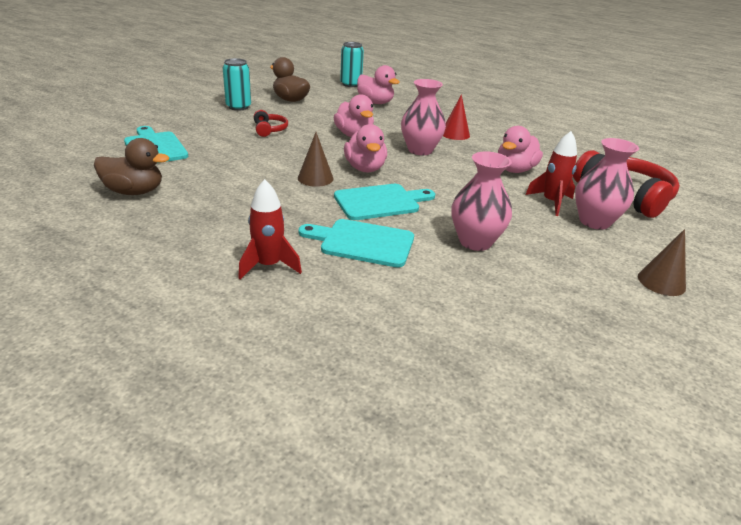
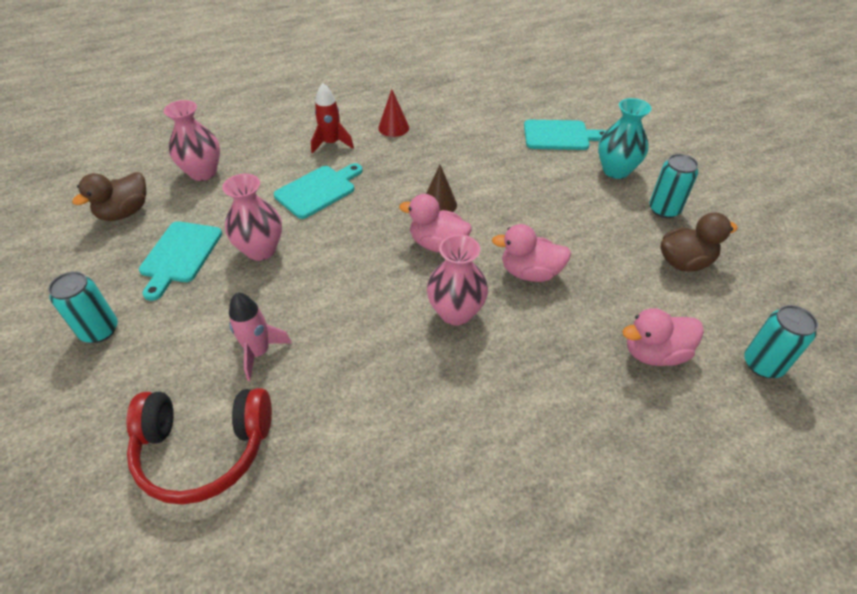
camera: 125 degrees right, 15 degrees up
brown duck [94,138,169,195] -> brown duck moved to [72,172,147,221]
red headphones [254,110,288,137] -> none
turquoise cutting board [334,184,435,220] -> turquoise cutting board moved to [139,221,222,301]
red cone [443,94,470,140] -> red cone moved to [378,89,409,137]
pink duck [498,126,543,173] -> none
red rocket [526,131,577,216] -> pink rocket [229,292,292,381]
pink vase [575,138,639,230] -> pink vase moved to [164,100,220,181]
brown cone [638,229,686,296] -> turquoise can [48,271,118,343]
none -> turquoise vase [598,98,651,179]

